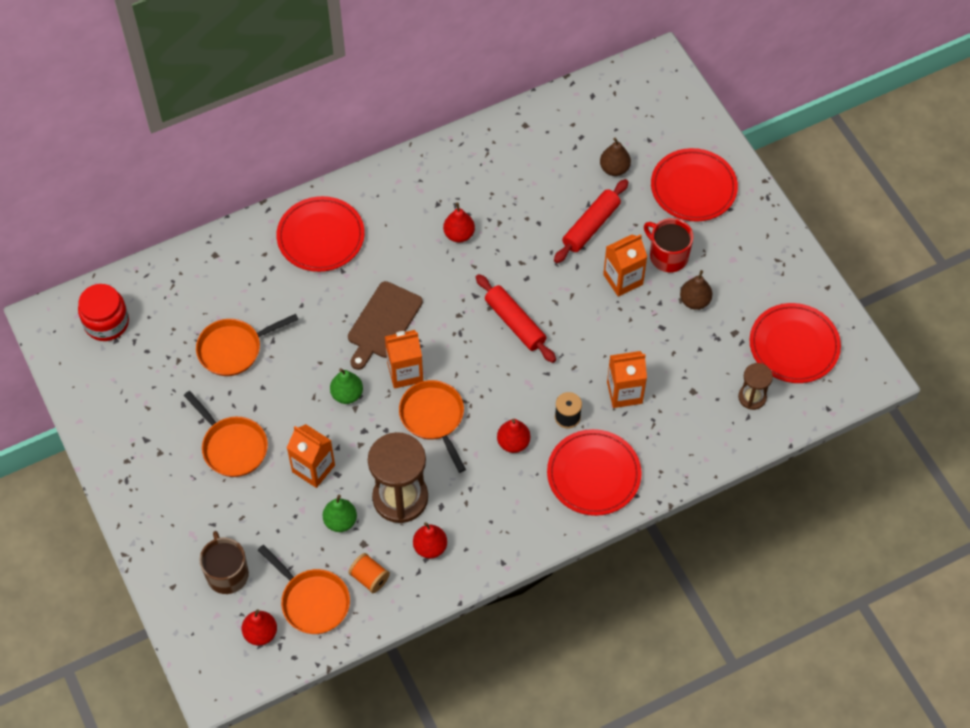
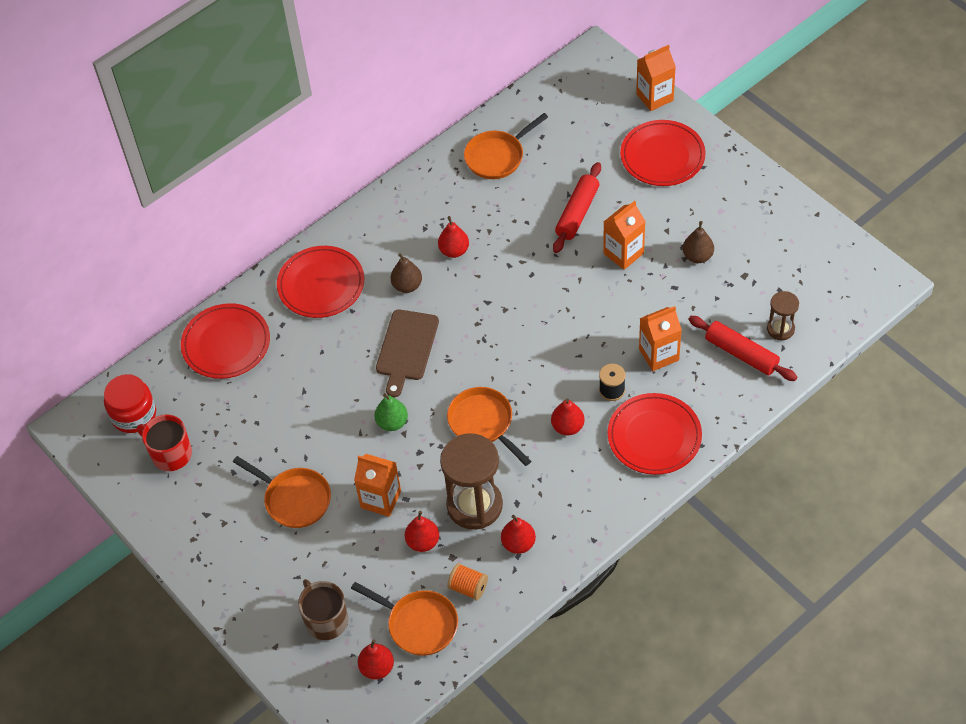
camera: 10 degrees left, 5 degrees down
orange pan [196,314,299,376] -> orange pan moved to [464,113,548,179]
green pear [323,495,357,532] -> red pear [405,511,439,552]
orange carton [385,330,423,389] -> orange carton moved to [636,45,676,111]
red rolling pin [476,274,556,363] -> red rolling pin moved to [689,316,797,381]
brown pear [600,138,631,176] -> brown pear moved to [390,253,422,293]
red mug [644,218,694,272] -> red mug moved to [137,415,192,471]
red plate [750,303,841,383] -> red plate moved to [181,303,270,379]

